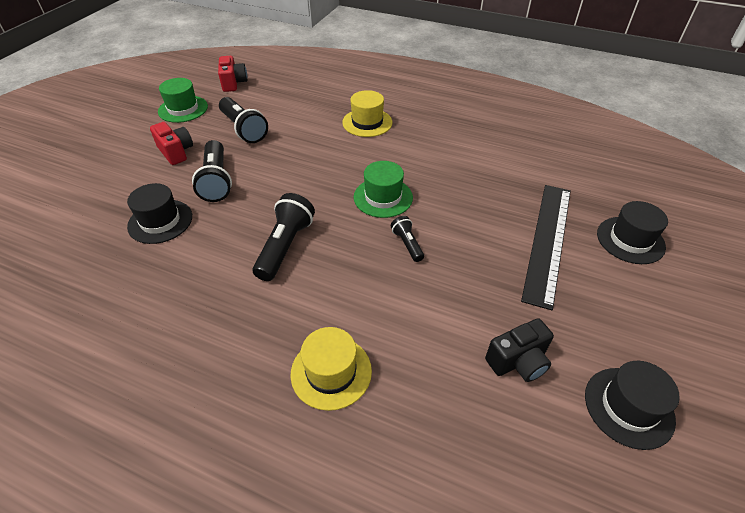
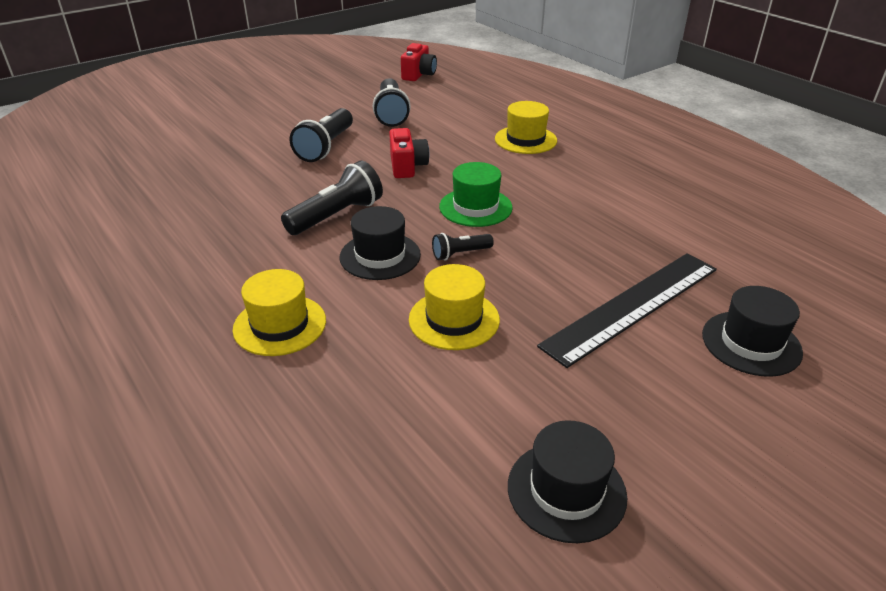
camera: 30 degrees right, 10 degrees down
black hat [127,183,192,244] -> black hat moved to [340,206,421,280]
red camera [150,122,193,165] -> red camera moved to [389,128,429,178]
green hat [158,78,208,123] -> none
black flashlight [391,216,424,262] -> black flashlight turned 120 degrees counterclockwise [432,233,494,261]
black camera [485,318,554,382] -> none
none -> yellow hat [409,264,500,350]

